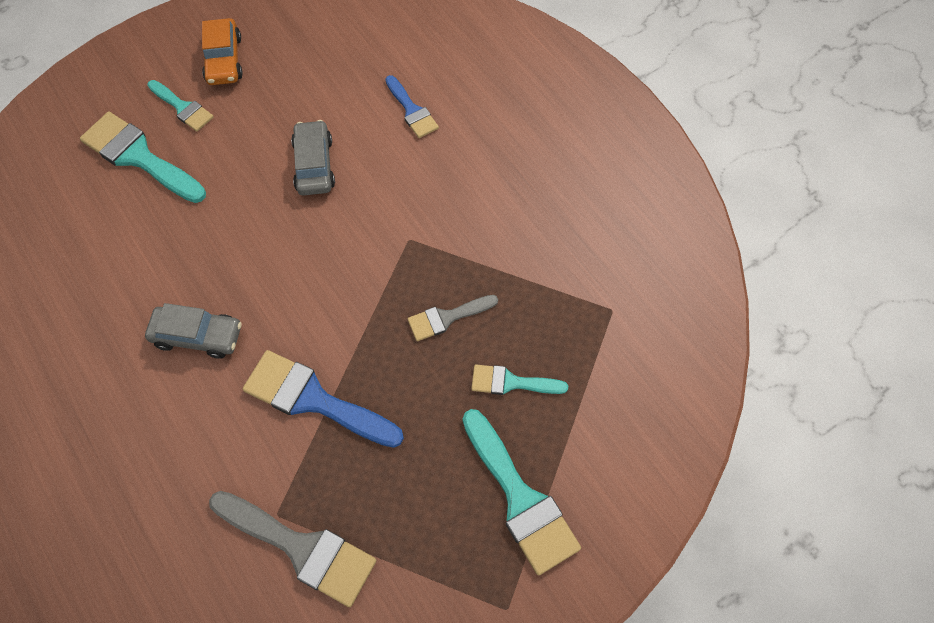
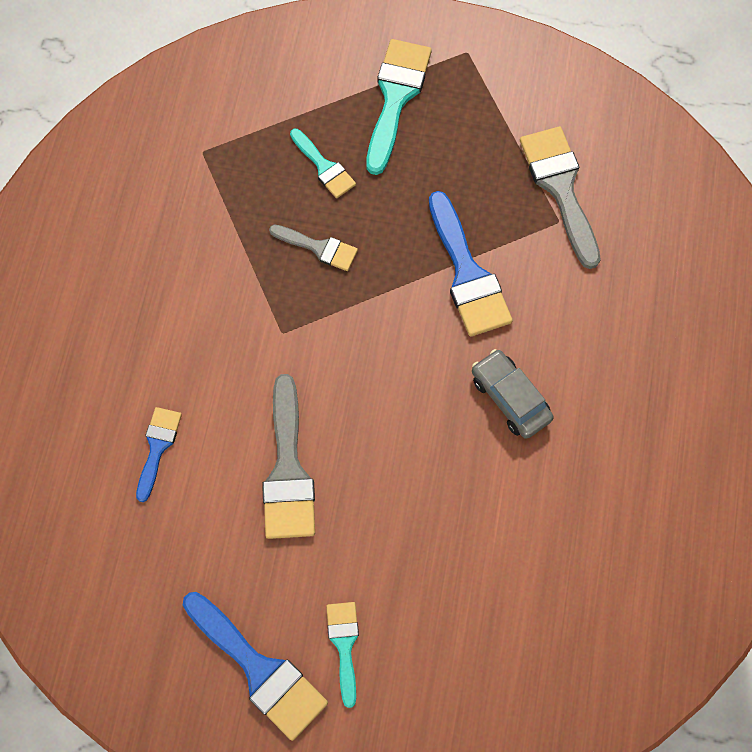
camera: 135 degrees left, 5 degrees up
turquoise brush [80,112,206,203] -> none
orange car [202,18,243,85] -> blue brush [183,592,328,741]
grey car [291,120,335,196] -> grey brush [262,374,315,539]

